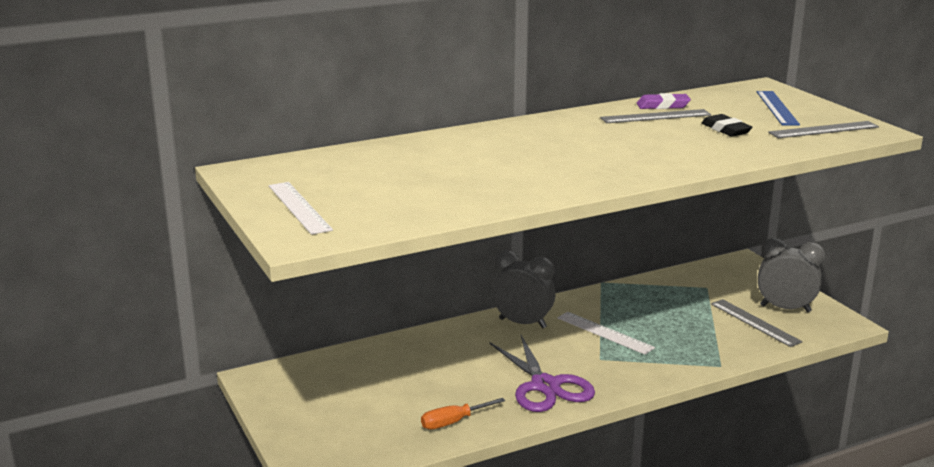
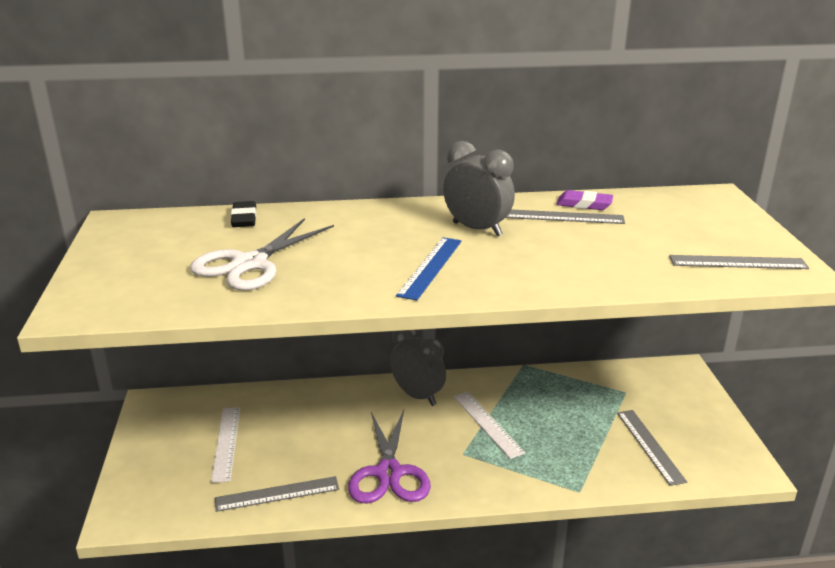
camera: 20 degrees right, 5 degrees up
white ruler [269,182,333,235] -> white ruler moved to [211,407,240,483]
orange screwdriver [421,398,505,429] -> grey ruler [215,476,339,512]
black eraser [702,114,752,136] -> black eraser moved to [231,201,257,227]
blue ruler [757,91,800,126] -> blue ruler moved to [396,237,462,301]
grey clock [758,238,825,312] -> grey clock moved to [443,141,515,236]
none -> white scissors [190,218,334,291]

